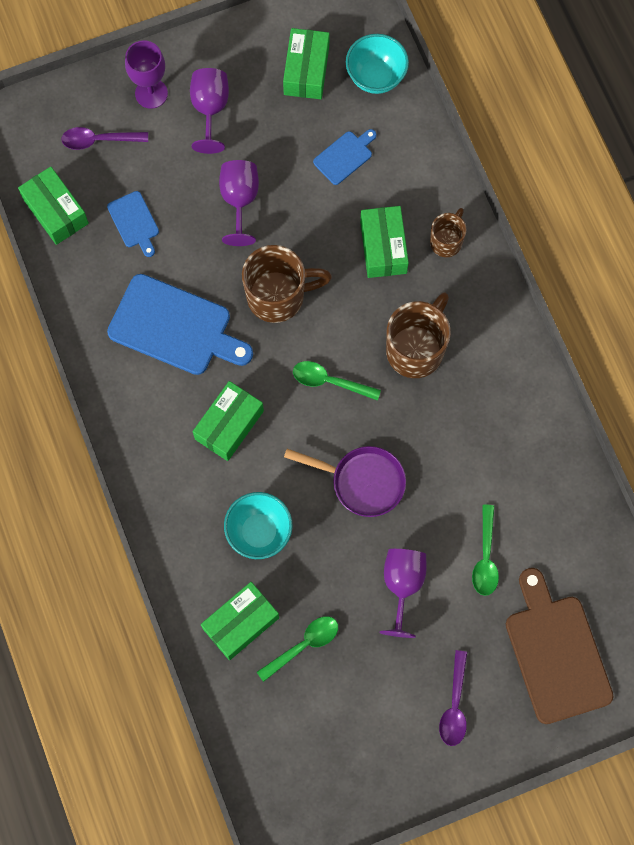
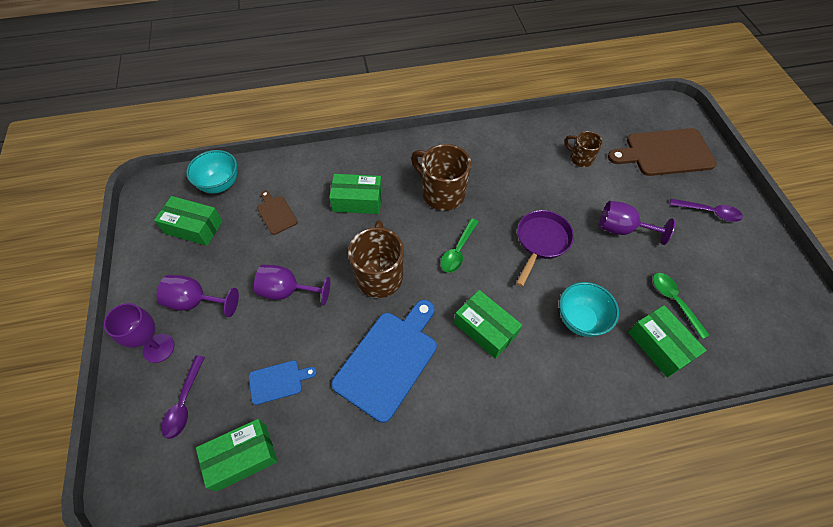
camera: 80 degrees left, 15 degrees down
blue cutting board [313,129,377,185] -> brown cutting board [257,191,298,235]
brown mug [430,208,467,257] -> brown mug moved to [564,131,603,167]
green spoon [472,505,499,596] -> none

